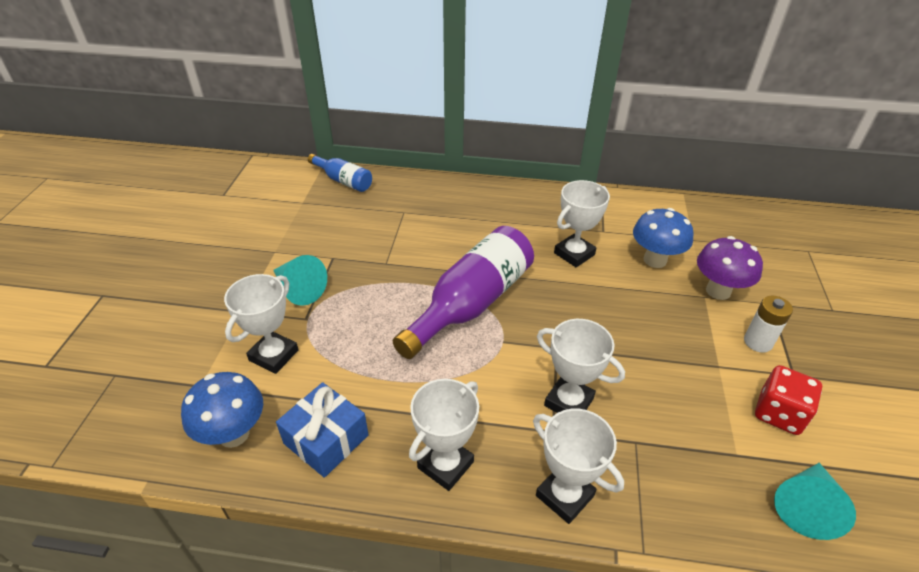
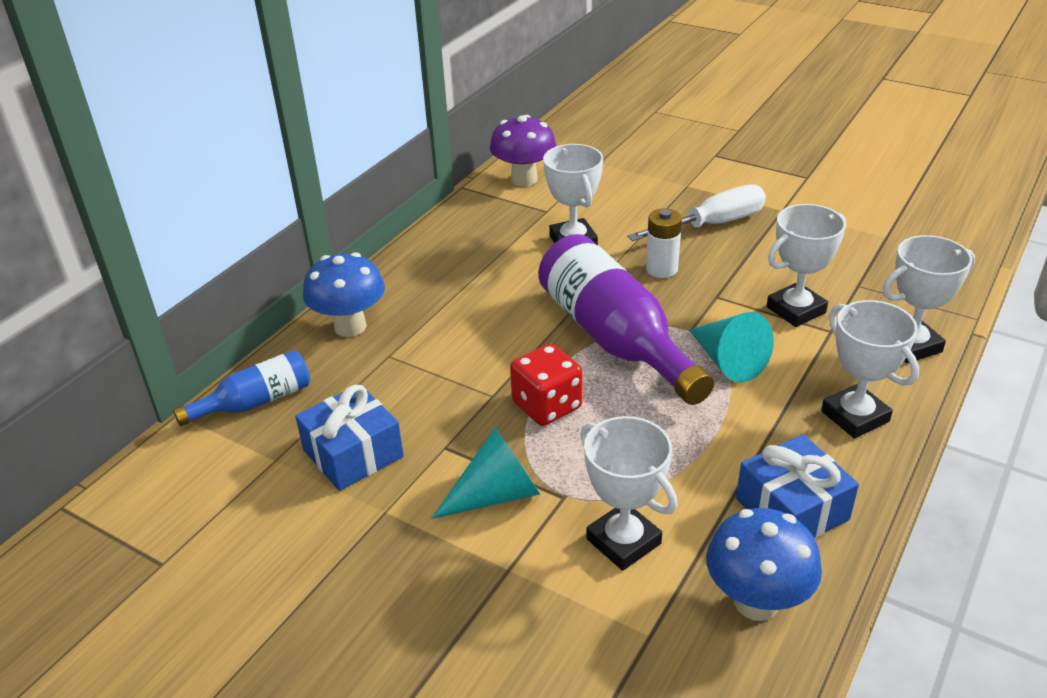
camera: 65 degrees left, 5 degrees down
blue mushroom [633,208,694,268] -> blue mushroom moved to [303,252,385,337]
purple mushroom [697,236,763,300] -> purple mushroom moved to [490,115,556,186]
white battery [744,296,793,353] -> white battery moved to [646,208,682,278]
red dice [755,365,822,435] -> red dice moved to [510,344,583,426]
turquoise cone [774,463,856,540] -> turquoise cone moved to [689,312,774,383]
none -> blue gift [295,384,404,491]
none -> white screwdriver [627,184,766,241]

